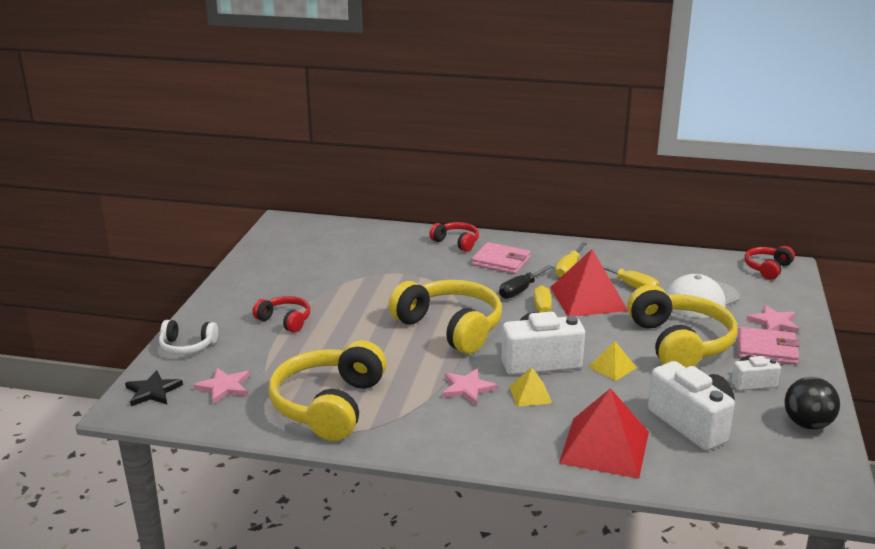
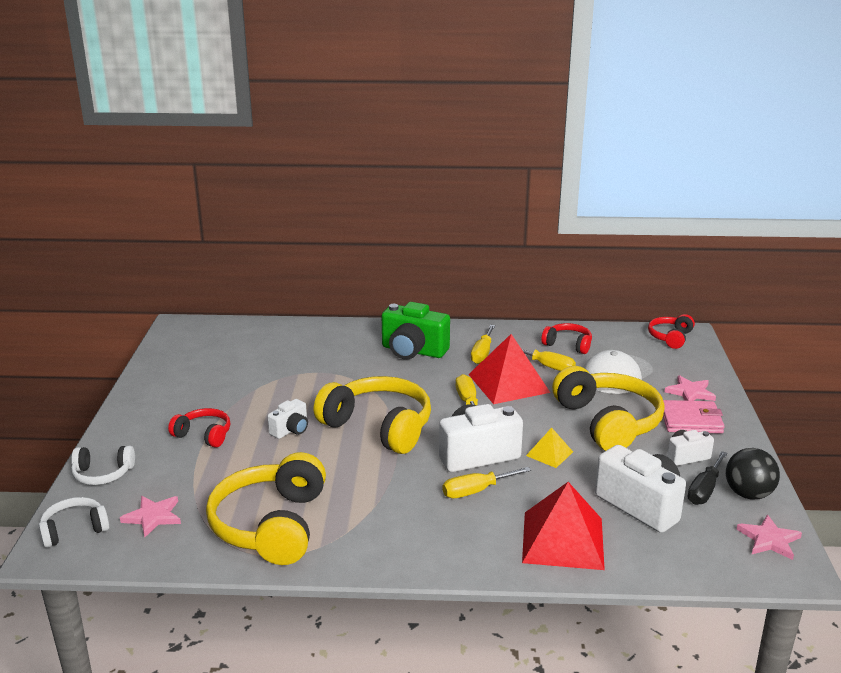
camera: 10 degrees left, 0 degrees up
black star [125,370,183,406] -> white headphones [39,497,110,548]
red headphones [429,222,479,252] -> red headphones moved to [541,323,592,354]
pink star [442,369,497,406] -> pink star moved to [736,515,802,560]
pink wallet [471,242,530,274] -> green camera [382,302,450,359]
black screwdriver [499,265,553,299] -> black screwdriver moved to [688,451,728,505]
yellow pyramid [509,367,552,407] -> yellow screwdriver [443,467,531,498]
none -> white camera [267,399,308,439]

